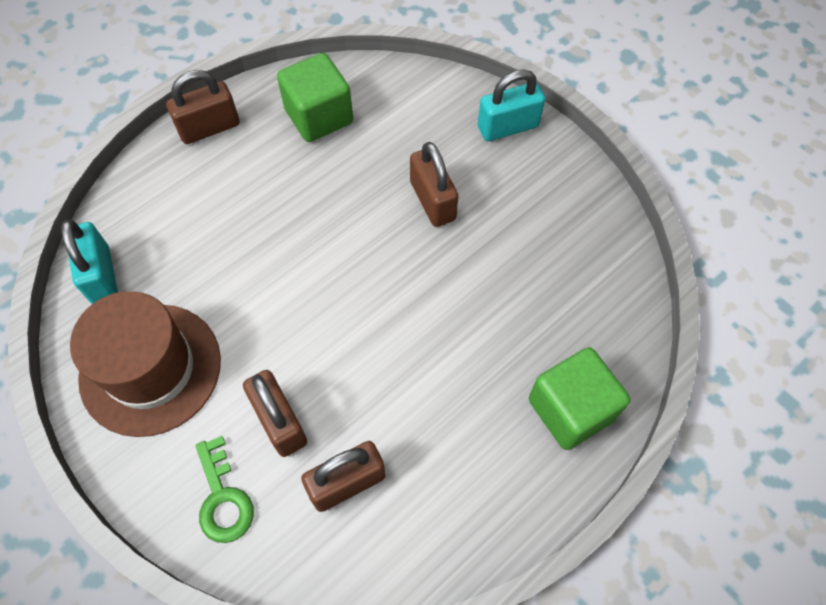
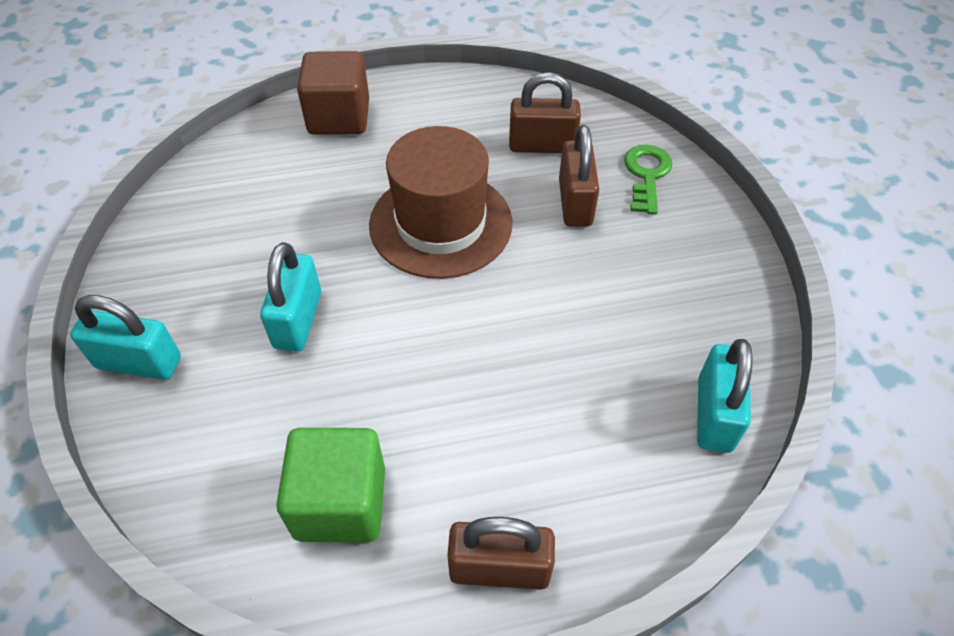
camera: 150 degrees left, 10 degrees down
brown hat [70,291,221,437] -> brown hat moved to [369,126,512,279]
brown padlock [410,142,459,227] -> turquoise padlock [260,242,321,351]
green cube [529,347,630,450] -> brown cube [297,51,369,135]

